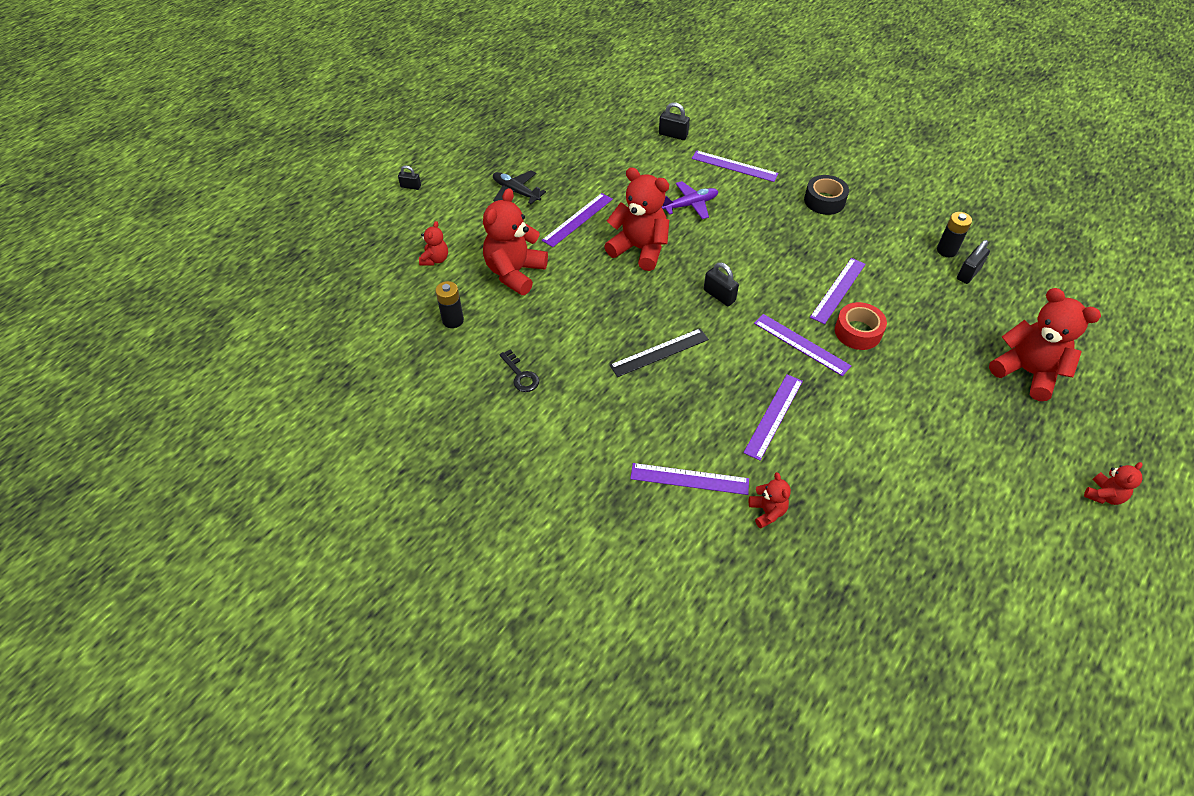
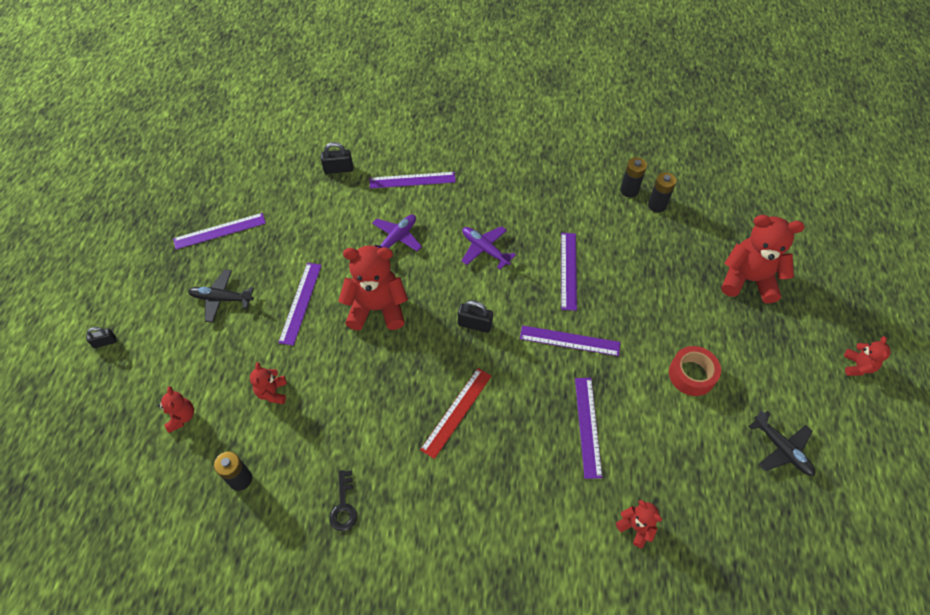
camera: 30 degrees left, 5 degrees up
red teddy bear [483,188,548,295] -> red teddy bear [250,362,287,404], size x0.49
black key [499,349,539,392] -> black key turned 60 degrees clockwise [329,470,357,531]
black ruler [609,328,709,377] -> red ruler [420,368,492,459]
purple ruler [630,463,749,495] -> purple ruler moved to [173,213,266,249]
black tape [804,175,849,215] -> none
red tape [835,302,887,350] -> red tape moved to [669,346,721,396]
black padlock [957,240,990,284] -> black battery [648,172,676,213]
none -> purple plane [461,226,516,269]
none -> black plane [748,410,815,476]

